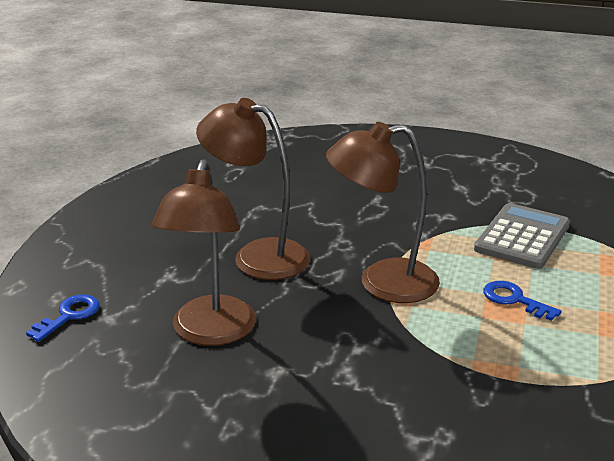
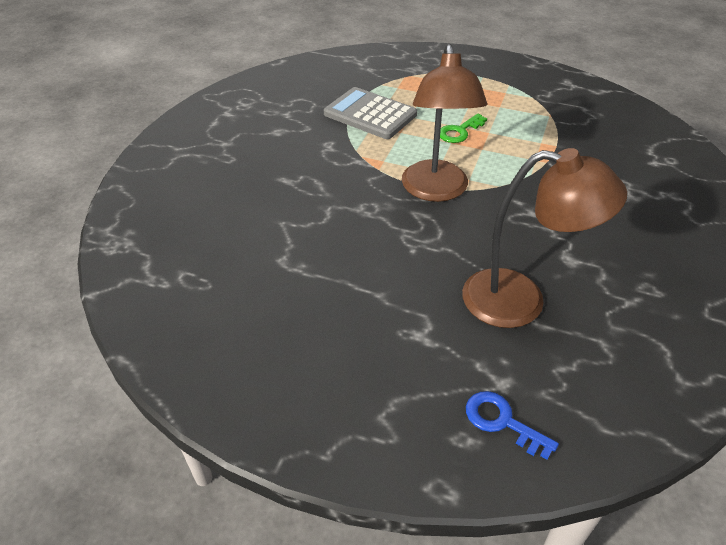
camera: 85 degrees left, 15 degrees up
brown lamp [196,98,310,280] -> none
blue key [483,281,562,321] -> green key [440,114,487,143]

